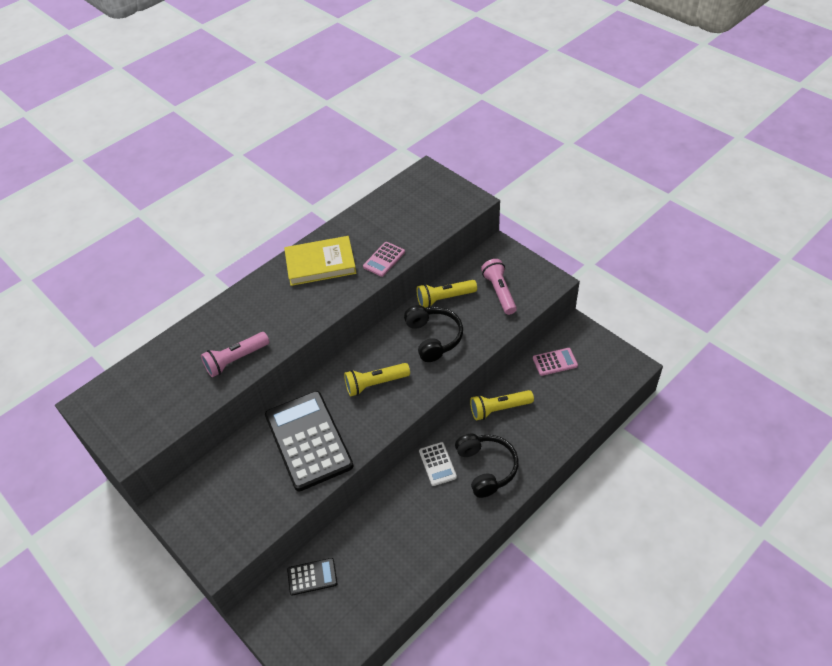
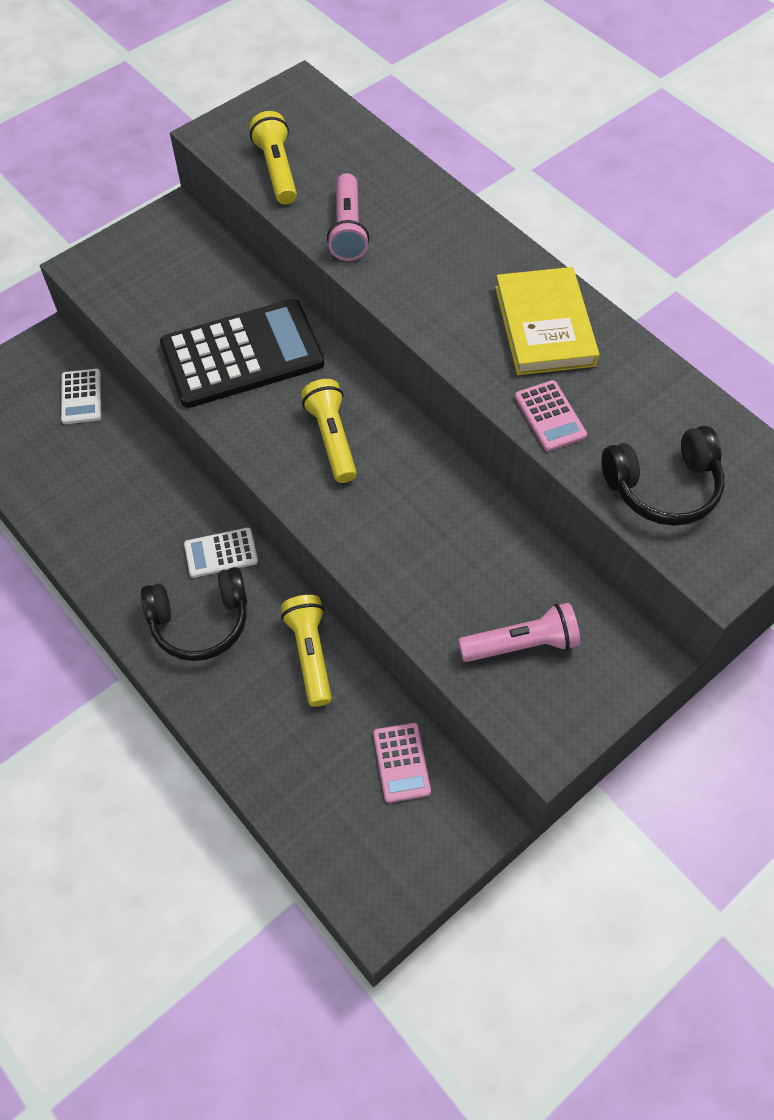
camera: 90 degrees right, 10 degrees up
pink flashlight [201,332,270,377] -> pink flashlight turned 150 degrees counterclockwise [327,173,369,261]
black calculator [287,558,337,596] -> white calculator [61,369,101,424]
pink calculator [363,242,405,277] -> pink calculator turned 150 degrees counterclockwise [515,380,587,452]
black headphones [404,305,463,362] -> black headphones moved to [602,426,724,526]
yellow flashlight [417,280,477,308] -> yellow flashlight moved to [249,111,297,204]

